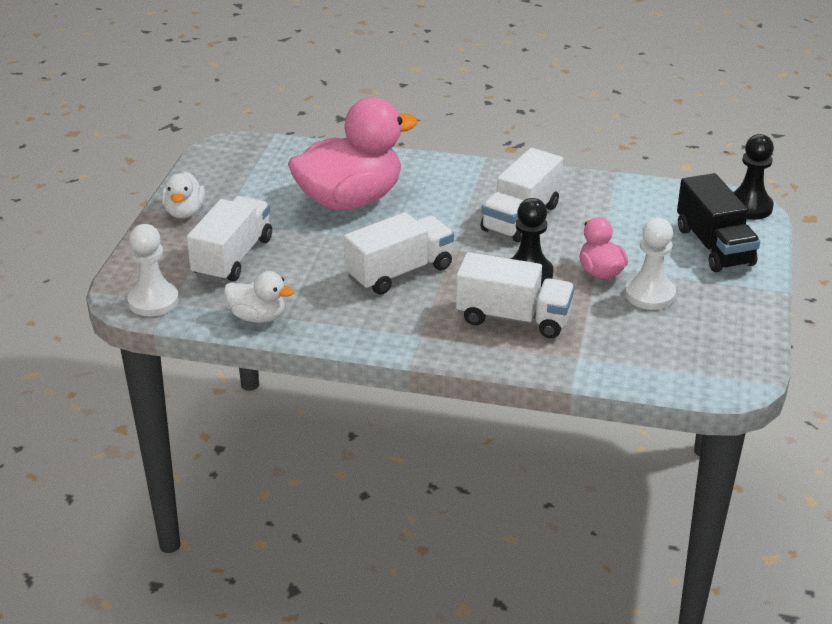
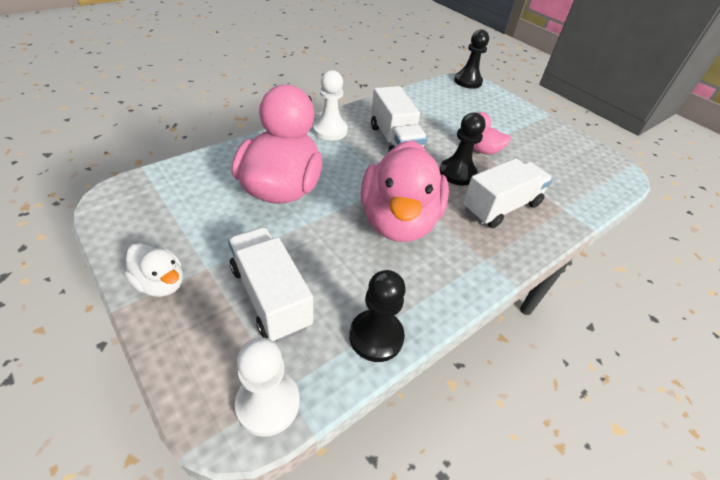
camera: 55 degrees left, 10 degrees up
white duck [224,271,294,323] -> black pawn [349,270,406,362]
white truck [344,212,454,295] -> pink duck [361,140,449,242]
white pawn [625,218,676,310] -> white pawn moved to [313,70,348,141]
black truck [677,173,760,272] -> none

